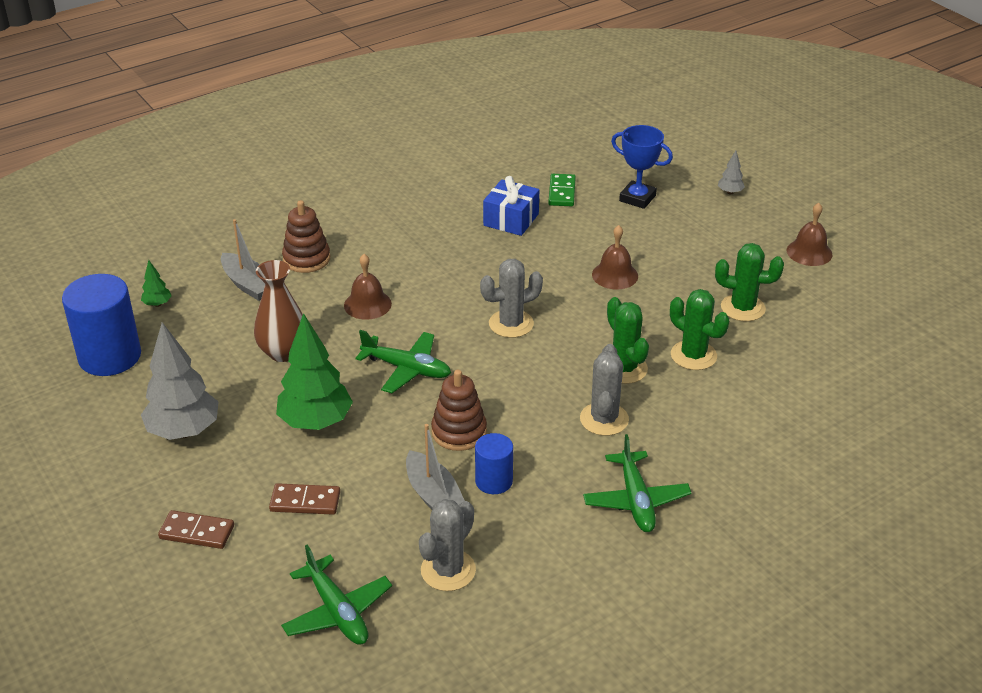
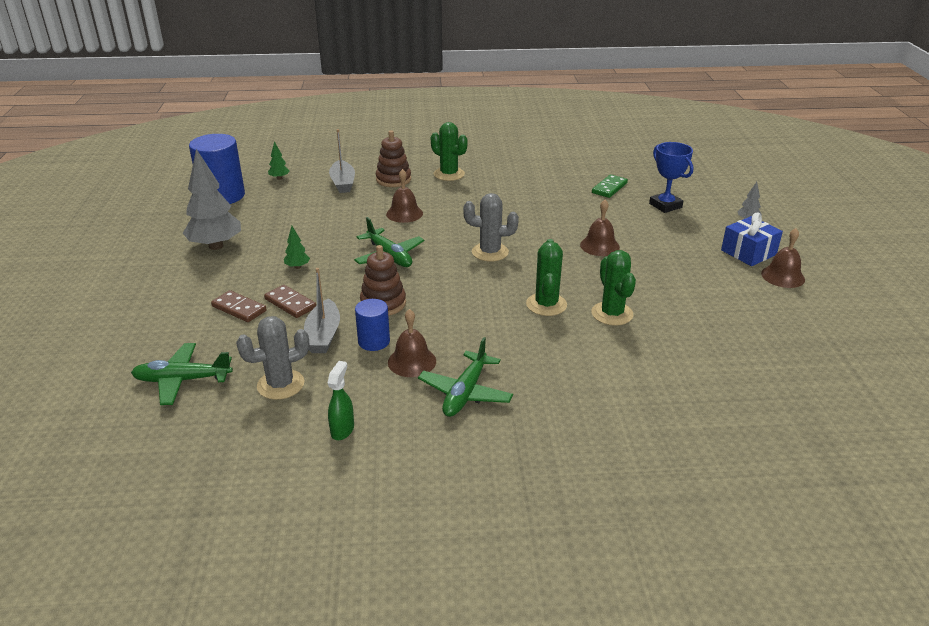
camera: 30 degrees right, 5 degrees down
brown domino [158,510,234,549] -> brown domino moved to [264,285,316,318]
brown vase [254,260,303,362] -> none
green tree [276,313,353,430] -> green tree [284,226,310,269], size x0.44
green plane [281,545,392,645] -> green plane turned 90 degrees clockwise [131,343,233,405]
blue gift [483,176,539,236] -> blue gift moved to [721,213,783,266]
grey cactus [580,344,629,436] -> none
green cactus [715,243,784,322] -> green cactus moved to [431,122,468,181]
none -> green spray bottle [328,361,354,440]
none -> brown bell [388,309,436,377]

